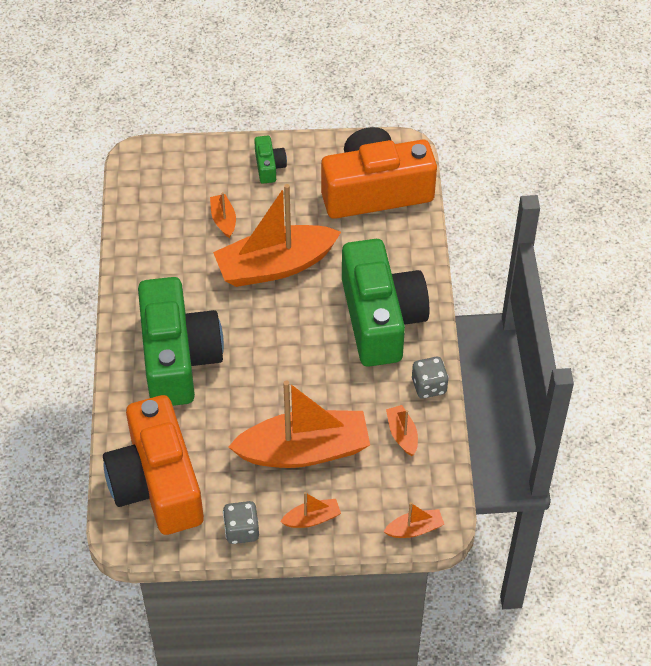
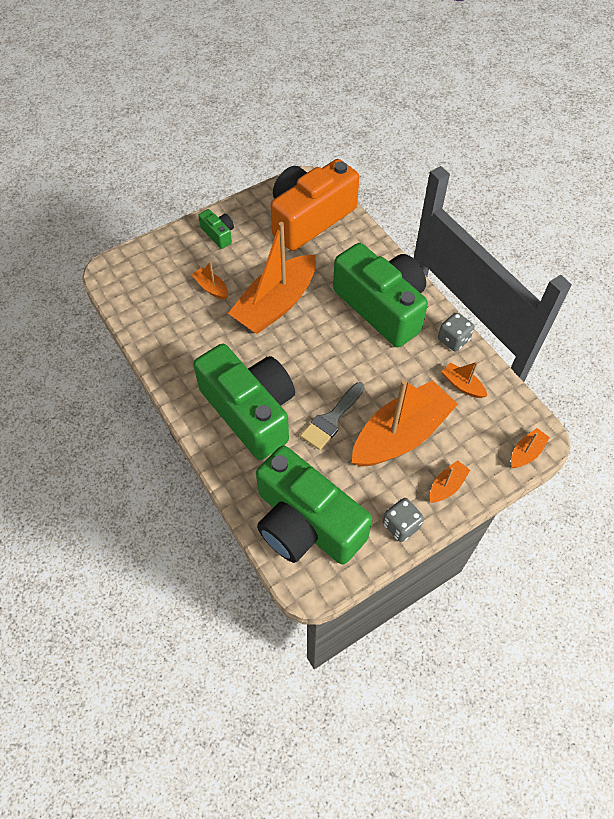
camera: 30 degrees left, 5 degrees up
orange camera [103,395,204,535] -> green camera [256,446,372,565]
none -> grey brush [300,382,365,450]

